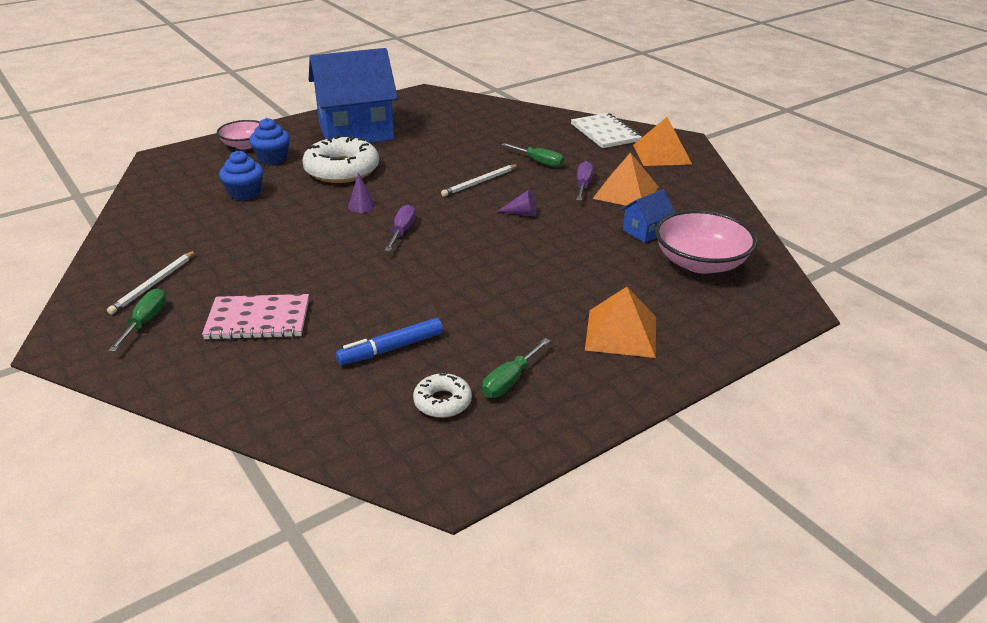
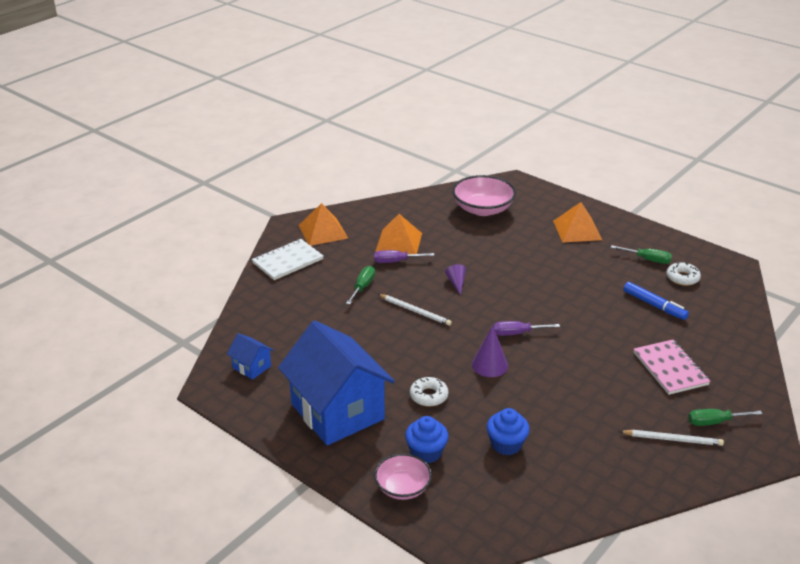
camera: 105 degrees left, 0 degrees up
white donut [302,135,379,183] -> white donut [410,377,449,407], size x0.52
purple cone [348,172,375,213] -> purple cone [472,325,508,377], size x1.53
blue house [621,189,675,243] -> blue house moved to [227,333,274,380]

